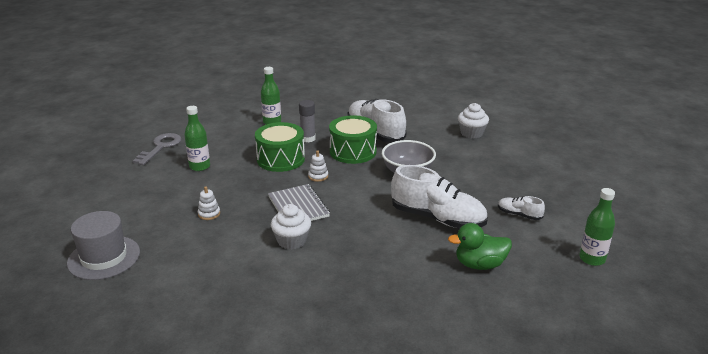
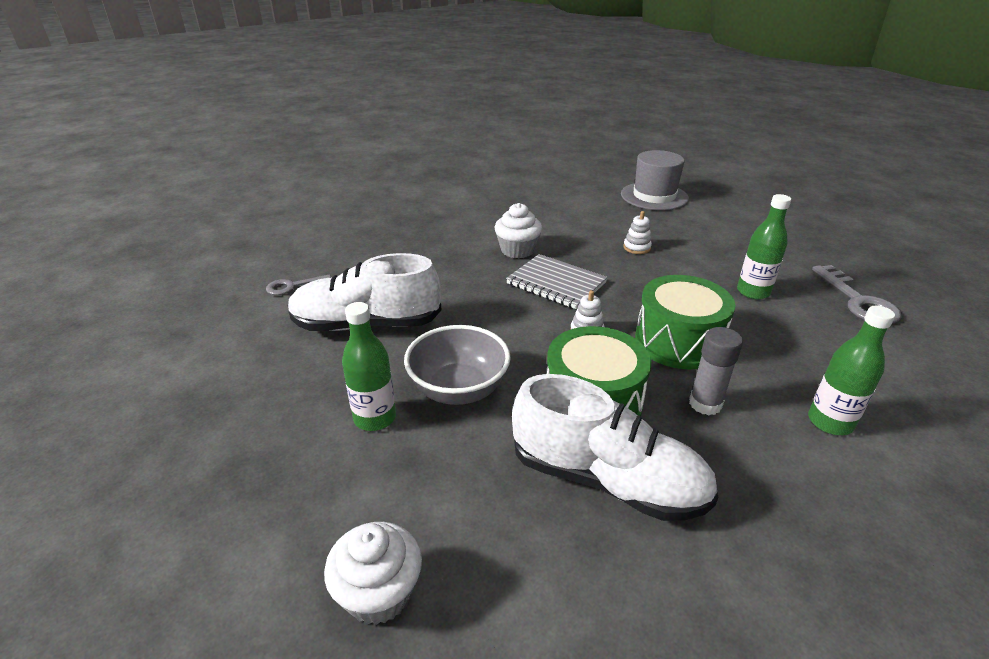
camera: 150 degrees right, 5 degrees up
green duck [448,223,512,270] -> grey key [266,274,331,295]
white shoe [498,196,545,220] -> none
green bottle [579,188,615,266] -> green bottle moved to [342,302,396,431]

